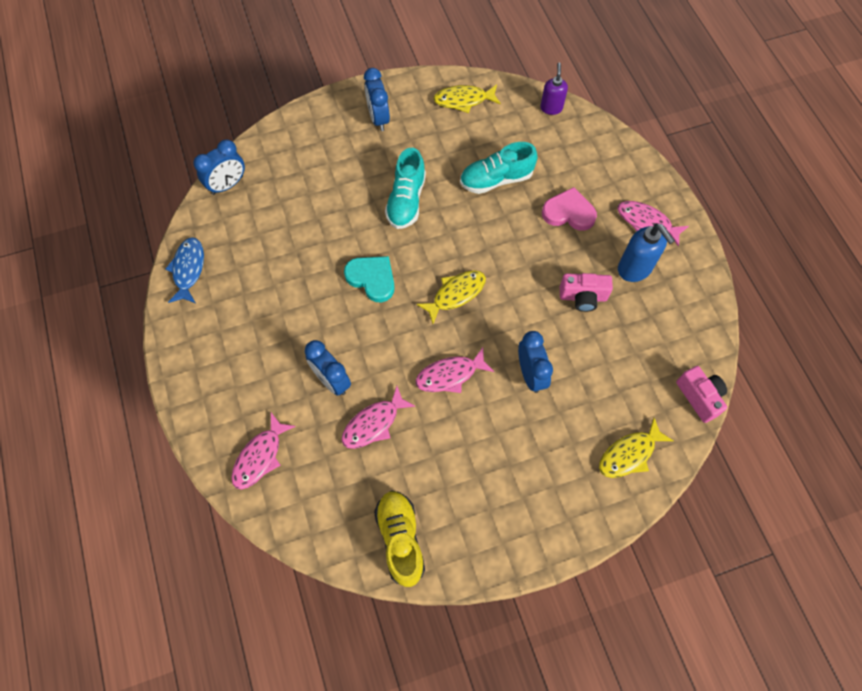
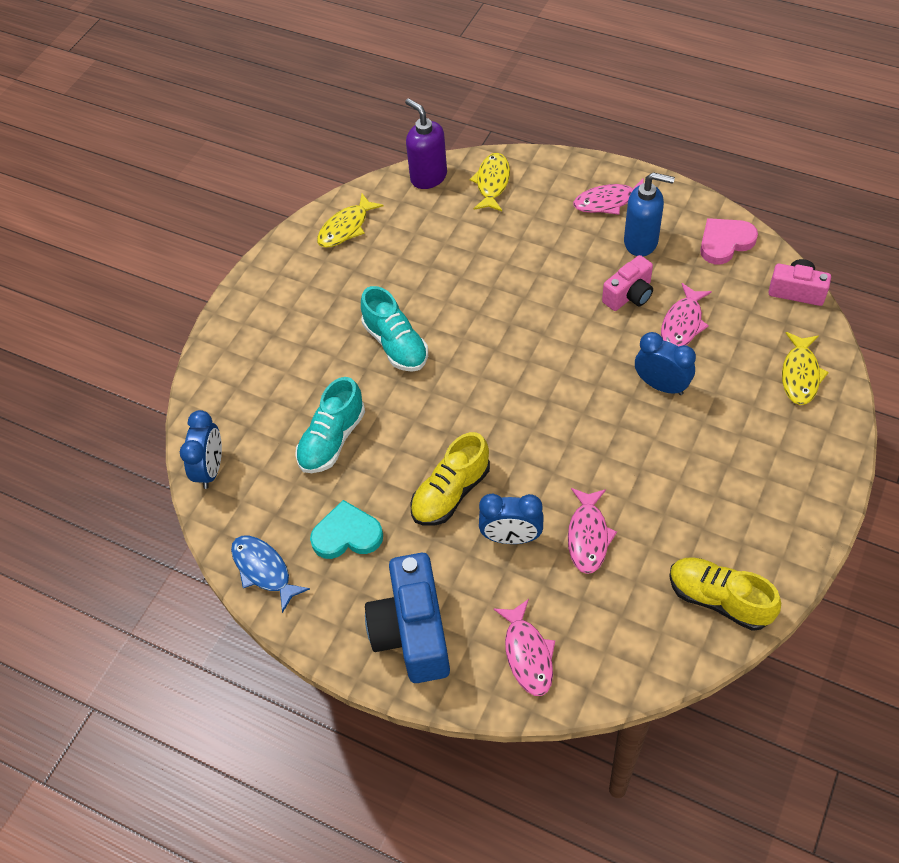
camera: 40 degrees left, 10 degrees down
turquoise heart [344,256,395,302] -> turquoise heart moved to [310,500,383,559]
blue clock [364,68,390,131] -> none
yellow fish [416,271,486,324] -> yellow fish moved to [470,153,510,211]
pink fish [416,347,494,393] -> pink fish moved to [661,283,712,346]
turquoise shoe [460,142,538,194] -> turquoise shoe moved to [295,377,365,473]
purple soap dispenser [540,63,568,115] -> purple soap dispenser [405,98,447,189], size x1.52
pink heart [542,187,597,231] -> pink heart moved to [700,218,758,264]
none -> blue camera [365,553,450,683]
none -> yellow shoe [410,432,490,526]

